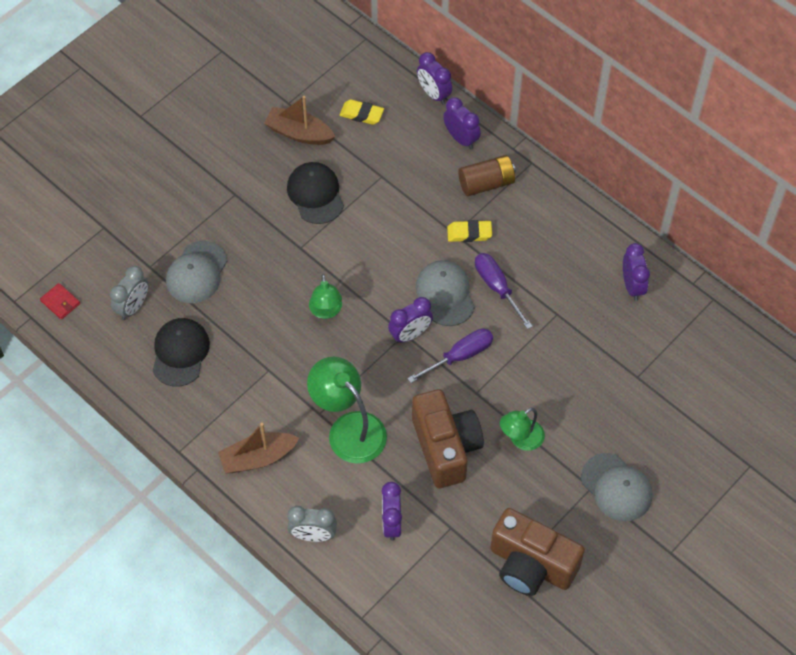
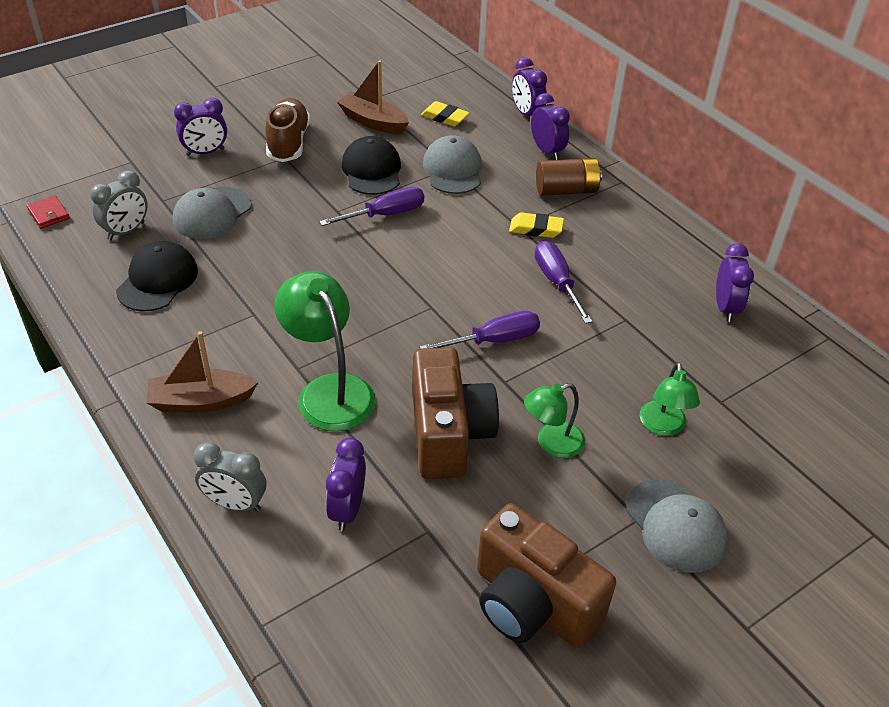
camera: 10 degrees right, 15 degrees down
green lamp [309,274,342,319] -> green lamp moved to [640,362,700,436]
purple clock [388,297,433,343] -> purple clock moved to [174,98,227,156]
grey cap [416,260,475,326] -> grey cap moved to [423,135,482,194]
none -> brown shoe [266,98,310,162]
none -> purple screwdriver [319,187,424,226]

